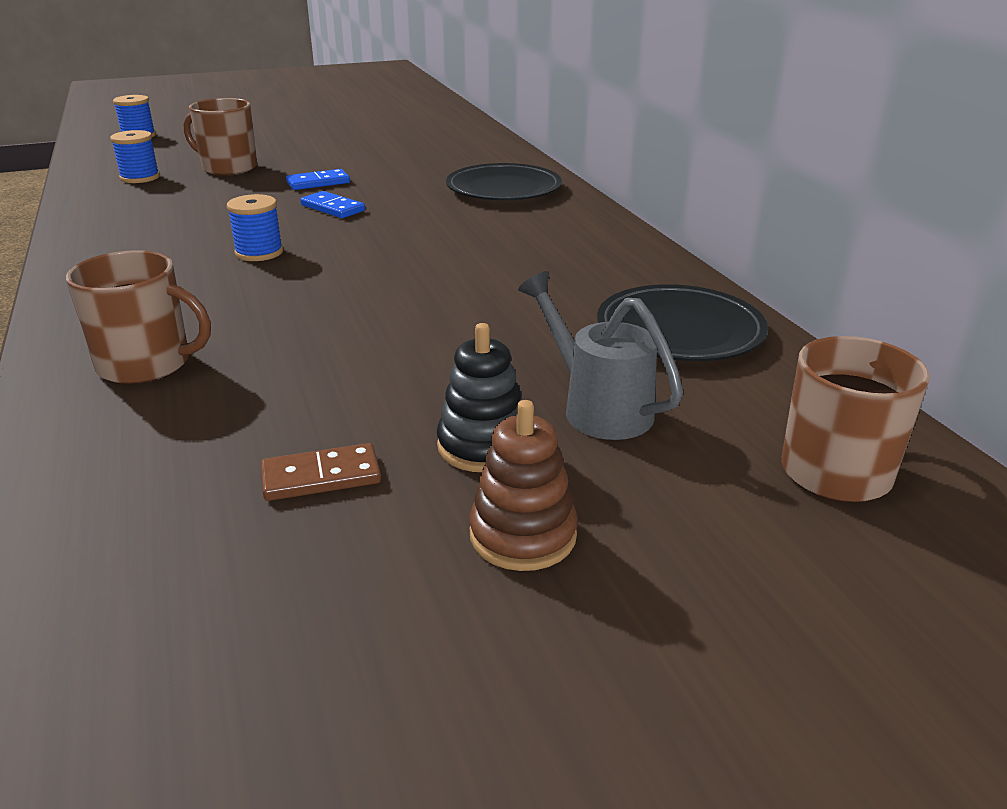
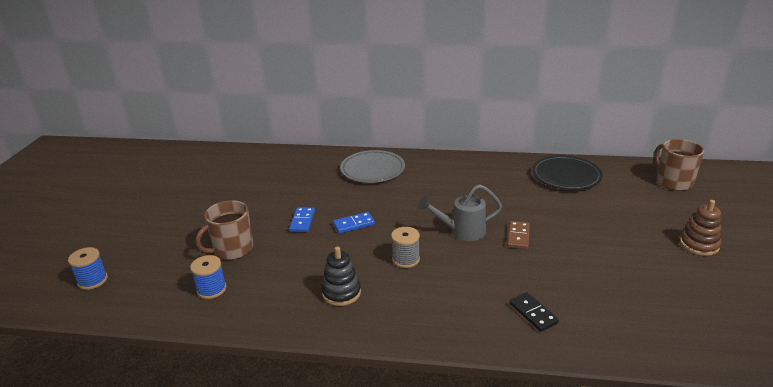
camera: 60 degrees left, 0 degrees up
brown mug [66,250,211,384] -> black domino [509,292,559,332]
blue spool [227,194,283,261] -> grey spool [391,227,420,268]
brown domino [261,443,381,501] -> brown domino moved to [507,221,530,249]
black stacking toy [437,323,521,472] -> black stacking toy moved to [321,246,361,306]
black plate [446,163,562,200] -> grey plate [340,150,405,183]
grey watering can [518,271,683,440] -> grey watering can moved to [418,184,502,241]

